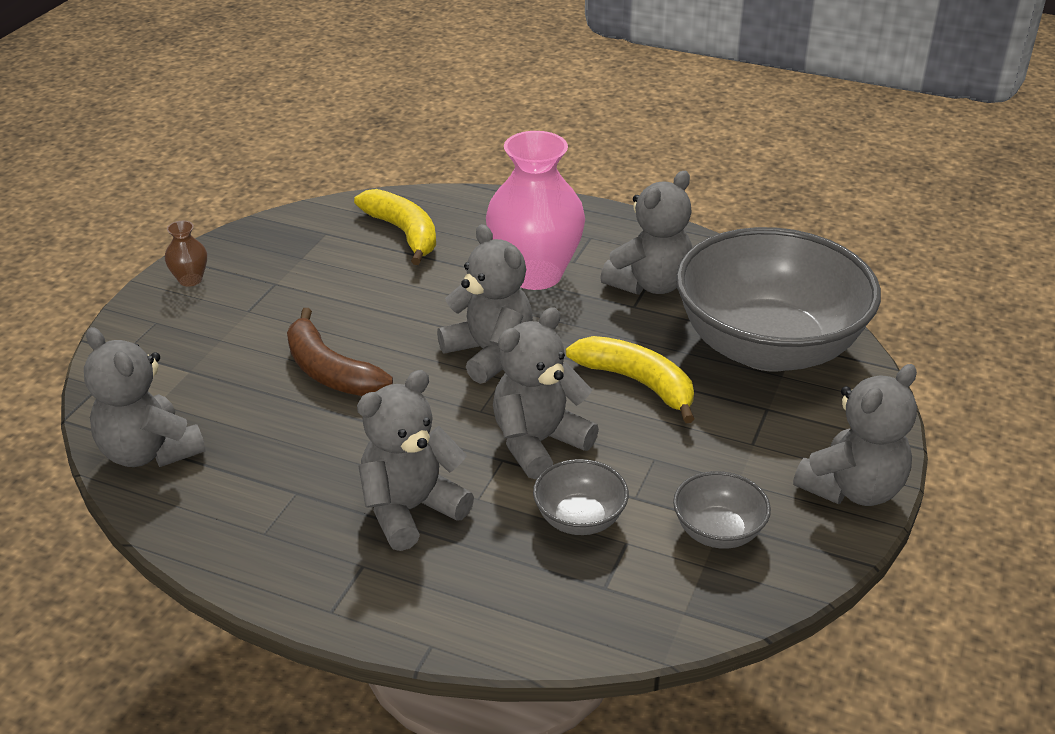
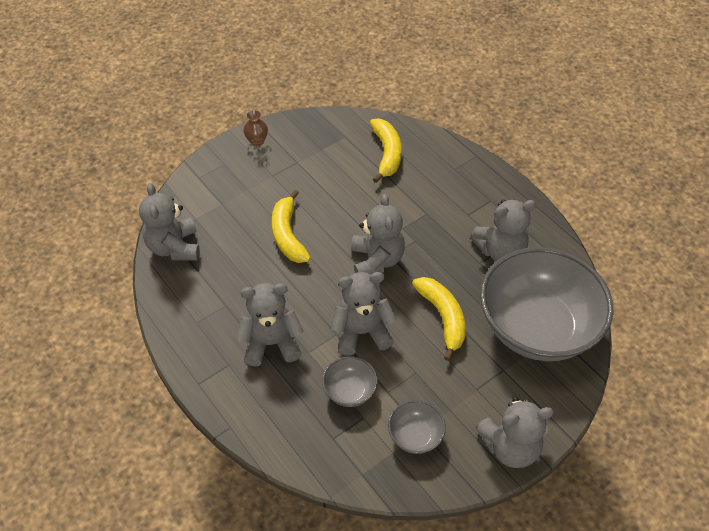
camera: 30 degrees right, 15 degrees up
brown banana [287,308,393,396] -> yellow banana [272,190,311,263]
pink vase [486,131,585,290] -> none

